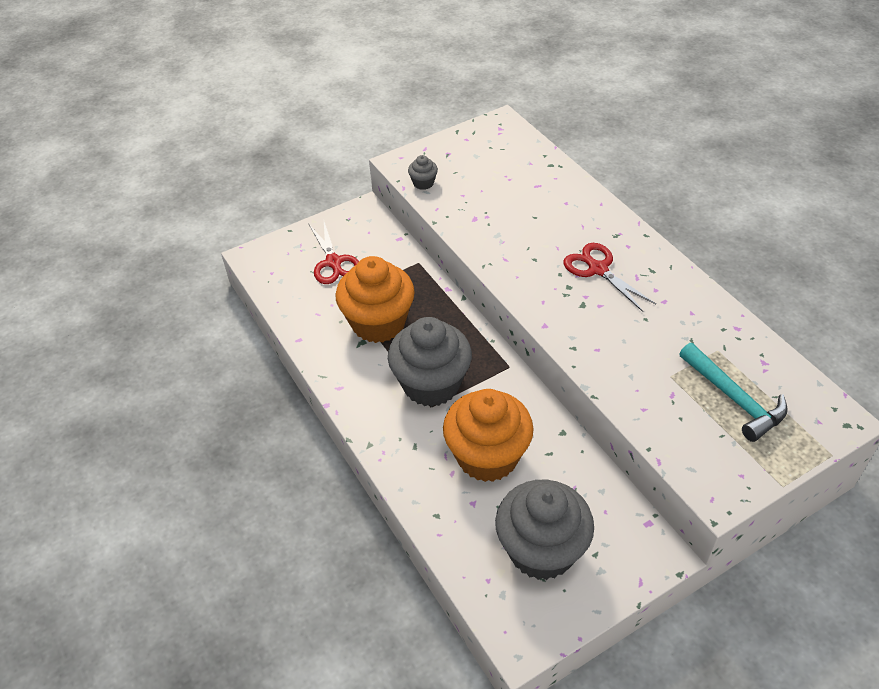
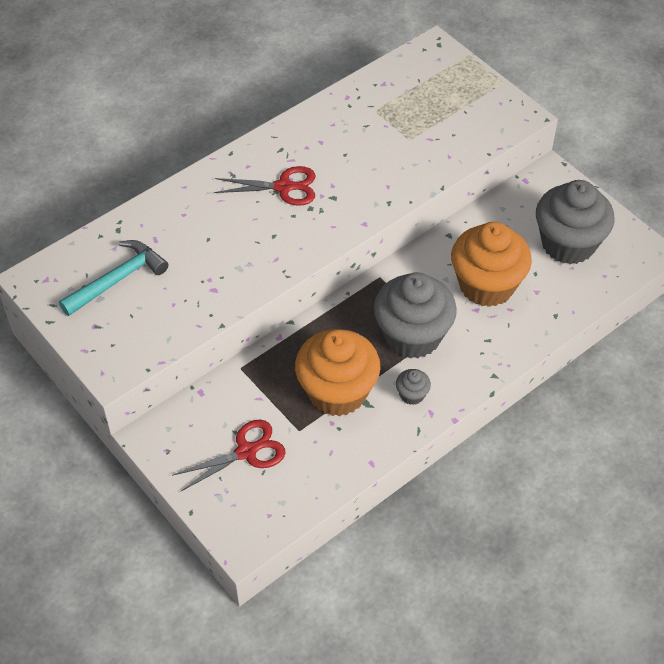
camera: 100 degrees left, 5 degrees up
grey cupcake [408,155,438,190] -> grey cupcake moved to [396,369,431,405]
red scissors [564,243,656,312] -> red scissors turned 135 degrees counterclockwise [214,166,316,206]
turquoise hammer [679,343,788,442] -> turquoise hammer moved to [59,240,168,316]

